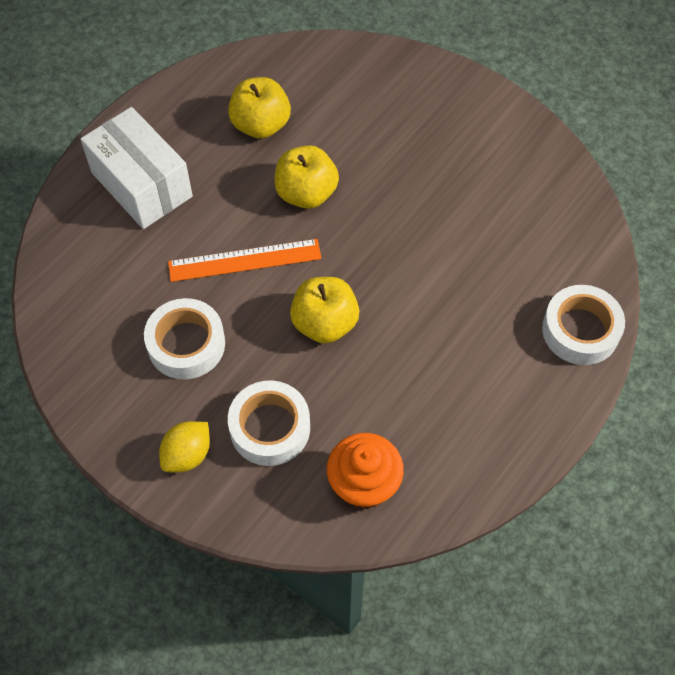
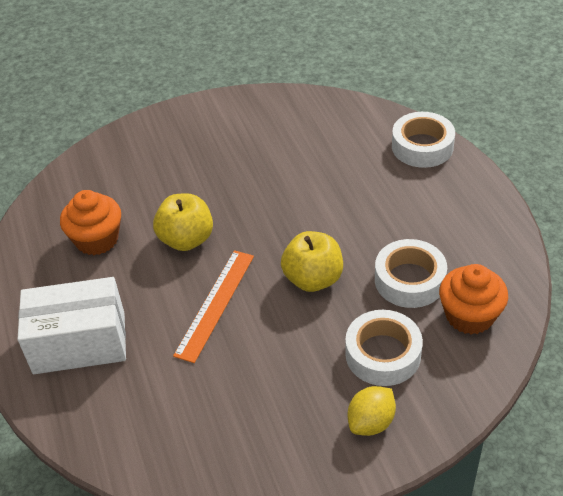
camera: 55 degrees left, 15 degrees down
white tape [144,298,225,379] -> white tape moved to [375,239,447,308]
yellow lemon [159,421,210,472] -> yellow lemon turned 60 degrees clockwise [348,386,396,436]
yellow apple [228,77,291,139] -> orange cupcake [60,190,121,255]

